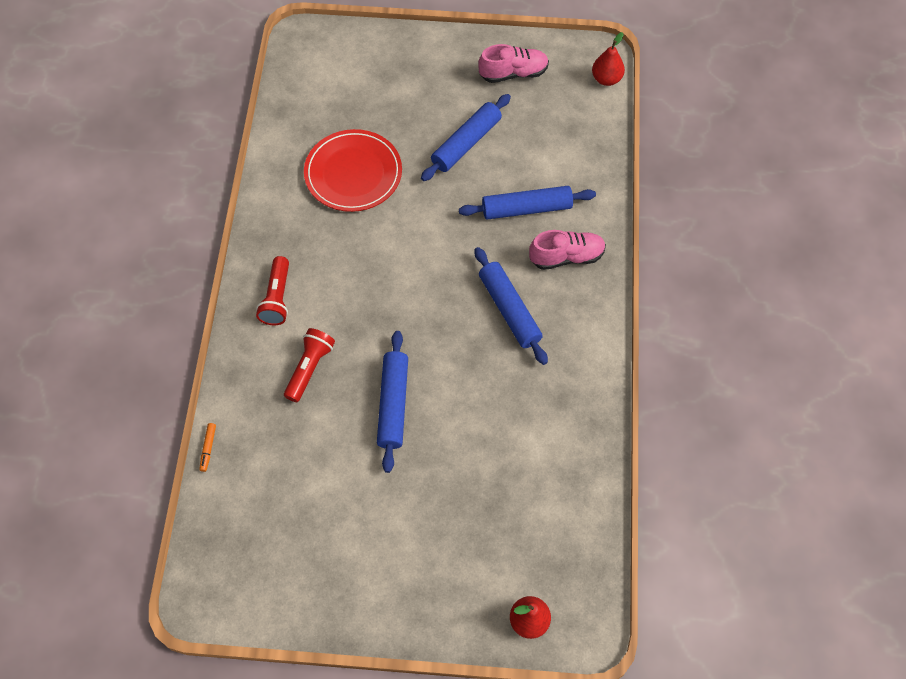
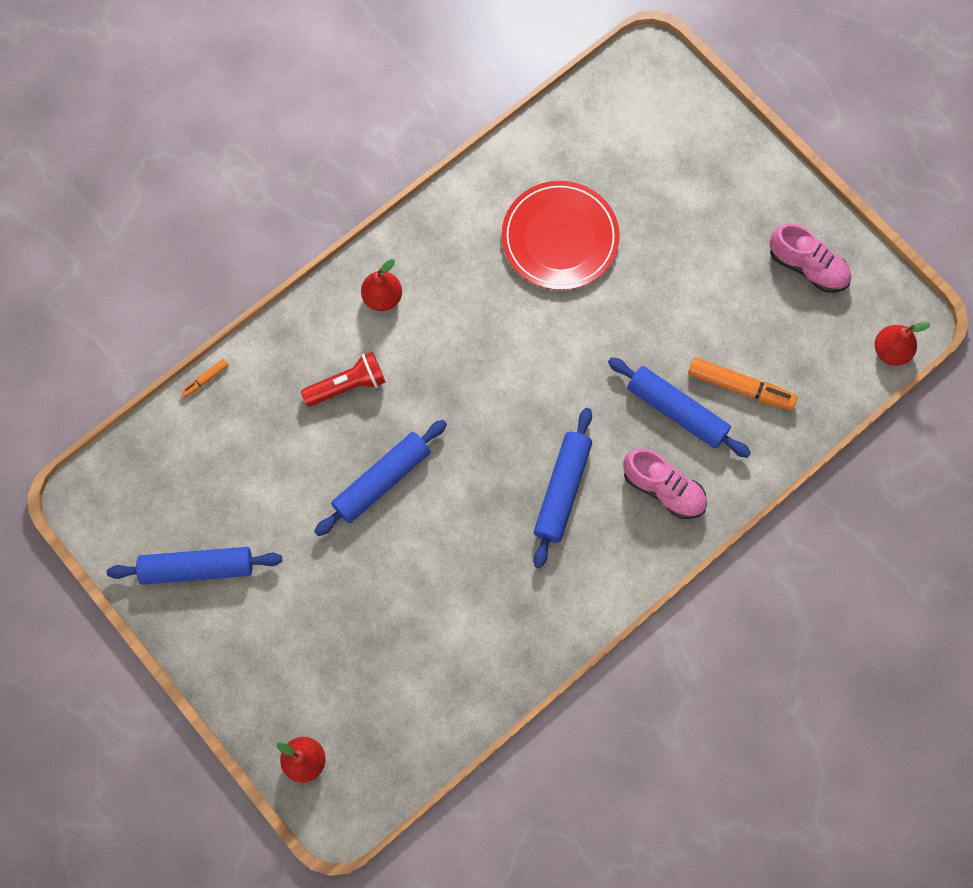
camera: 45 degrees right, 10 degrees up
red flashlight [256,256,289,325] -> red pear [361,259,402,311]
blue rolling pin [421,94,511,181] -> blue rolling pin moved to [107,547,282,585]
none -> orange marker [688,357,797,410]

